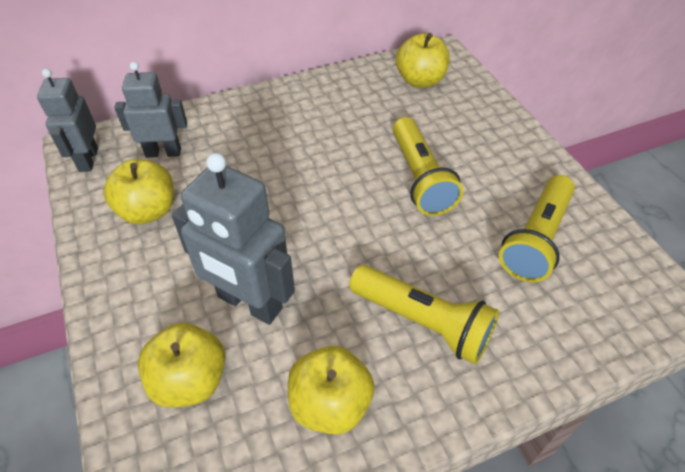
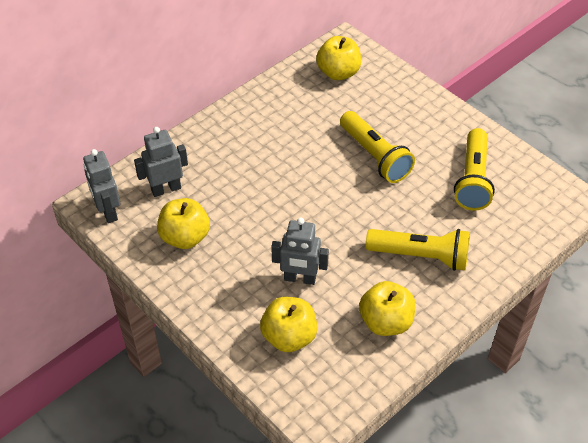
camera: 20 degrees left, 0 degrees up
grey robot [172,153,295,325] -> grey robot [271,218,329,285], size x0.65

